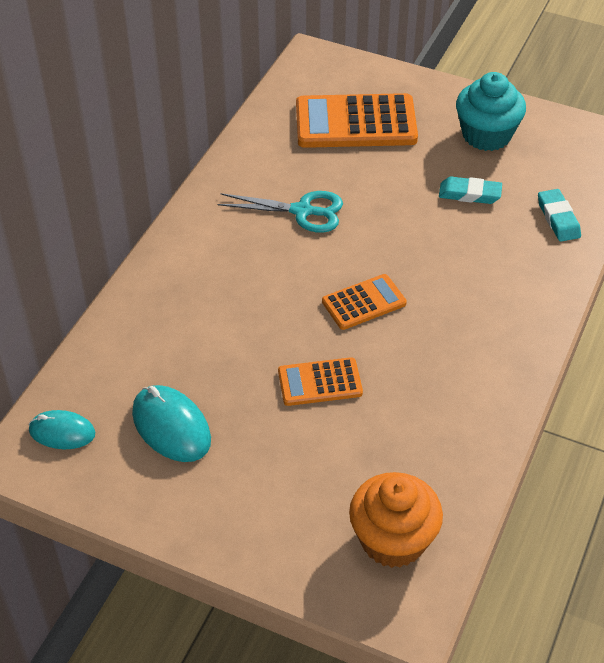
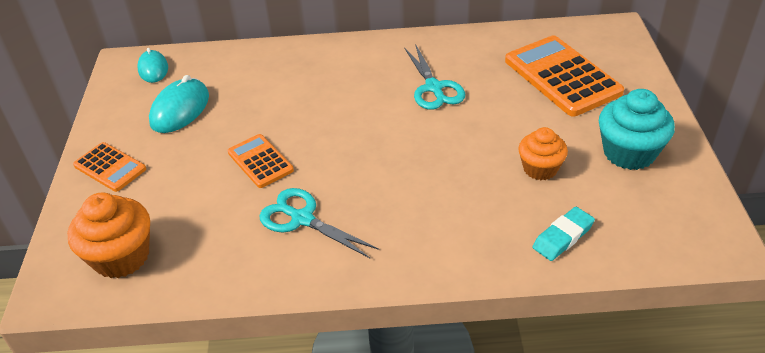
camera: 65 degrees right, 5 degrees down
orange calculator [322,274,407,330] -> orange calculator moved to [73,142,146,192]
turquoise eraser [439,177,502,204] -> orange cupcake [518,127,568,180]
none -> turquoise scissors [259,188,379,258]

